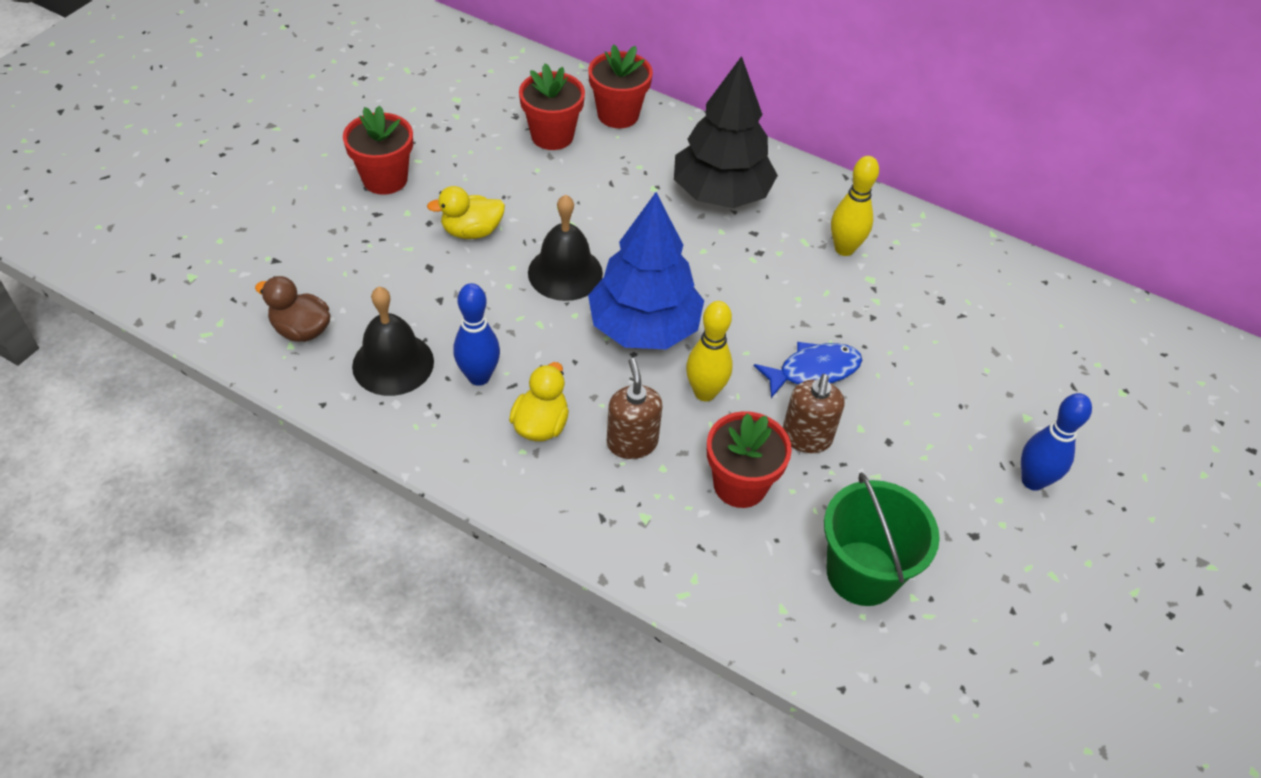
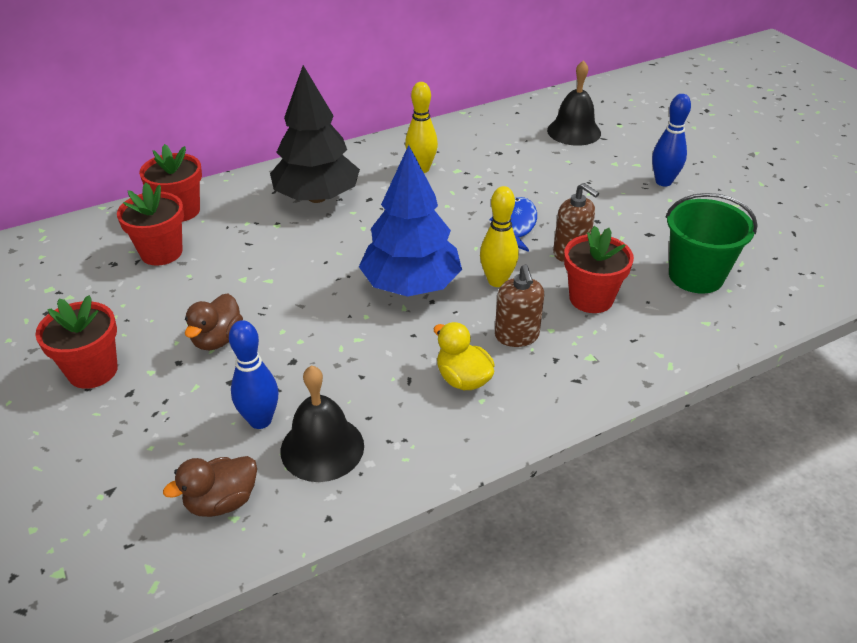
camera: 55 degrees left, 10 degrees down
yellow duck [427,186,505,239] -> brown duck [185,294,243,350]
blue bowling pin [454,283,500,386] -> blue bowling pin moved to [229,320,279,429]
black bell [528,195,603,301] -> black bell moved to [547,60,601,146]
brown soap dispenser [607,358,663,459] -> brown soap dispenser turned 120 degrees counterclockwise [495,265,544,347]

